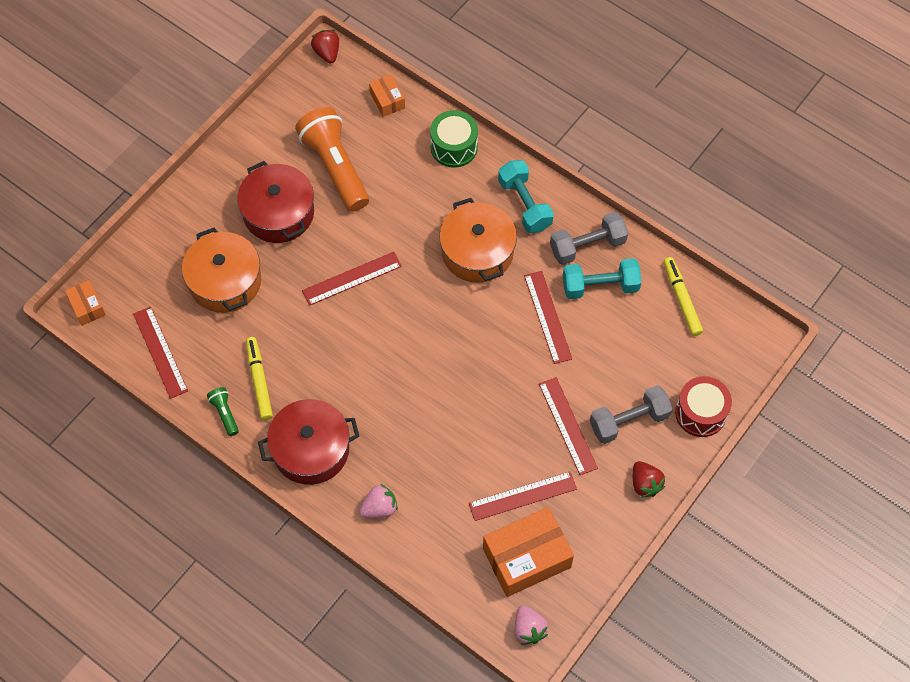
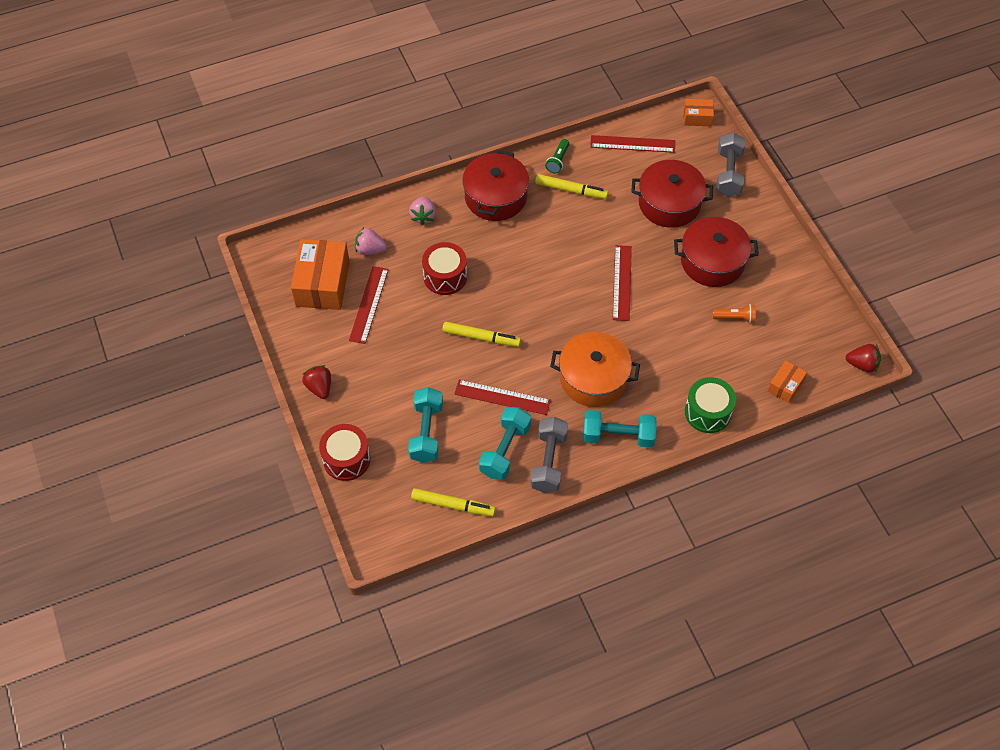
camera: 120 degrees right, 5 degrees down
orange pot [182,227,261,313] -> red pot [631,160,713,228]
green flashlight [207,387,239,436] -> green flashlight turned 105 degrees clockwise [545,139,569,174]
orange flashlight [295,107,369,212] -> orange flashlight [713,304,756,323], size x0.43
orange box [369,74,405,117] -> orange box turned 60 degrees counterclockwise [768,361,807,403]
pink strawberry [514,605,548,645] -> pink strawberry moved to [355,227,387,255]
red ruler [539,377,598,475] -> none
grey dumbbell [590,385,672,444] -> grey dumbbell moved to [716,133,745,197]
red strawberry [633,461,665,498] -> red strawberry turned 60 degrees clockwise [302,365,331,399]
none -> turquoise dumbbell [408,387,443,463]
none -> red drum [422,242,467,295]
none -> yellow marker [442,322,521,347]

